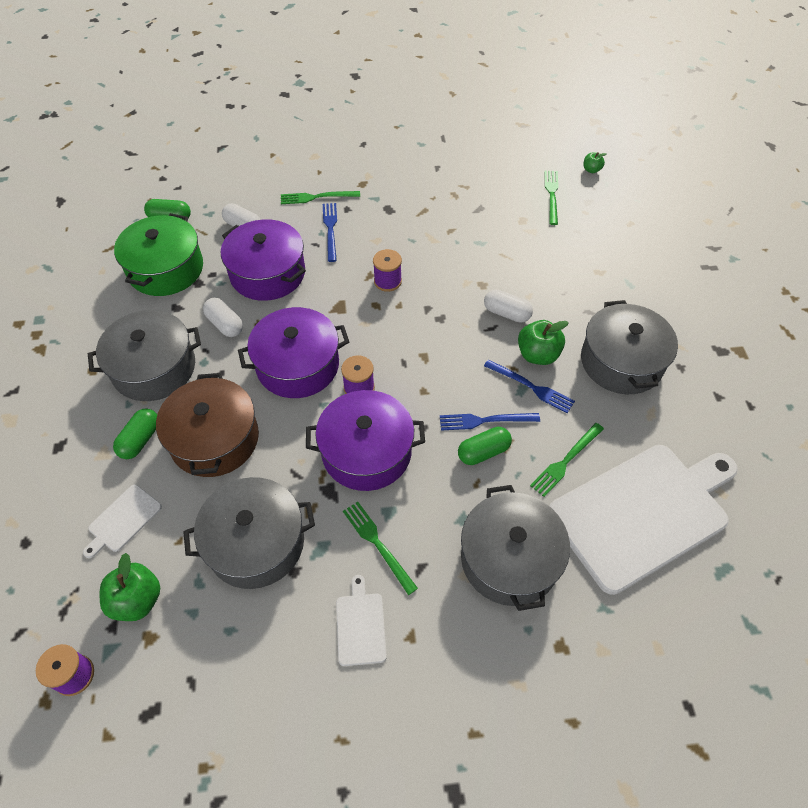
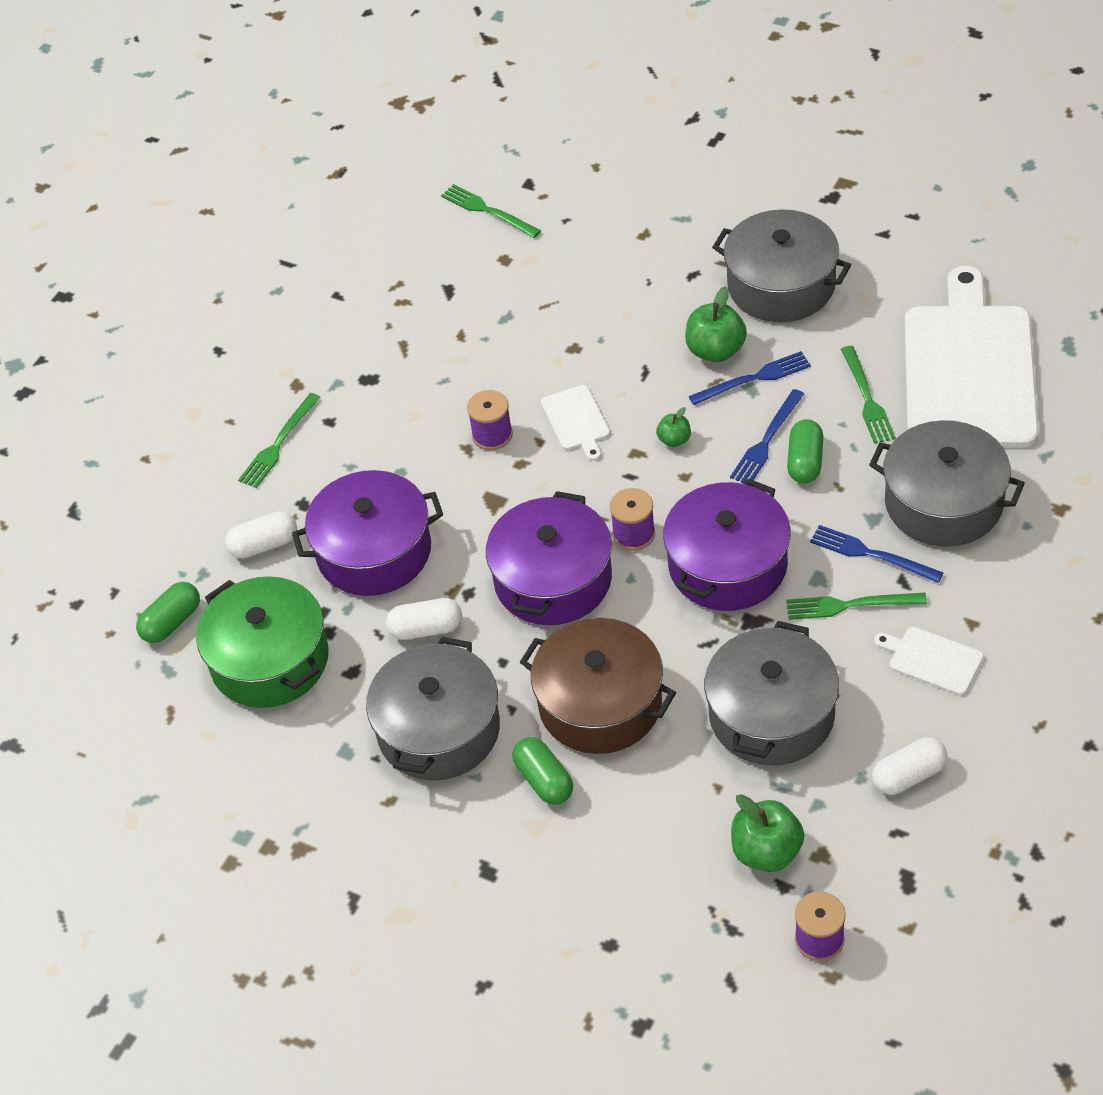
camera: 50 degrees left, 5 degrees down
white cutting board [83,485,162,558] -> white cutting board moved to [541,385,610,461]
blue fork [323,203,337,262] -> blue fork moved to [810,525,943,583]
white capsule [484,290,533,323] -> white capsule moved to [872,737,947,795]
green apple [583,152,606,173] -> green apple moved to [656,407,691,447]

